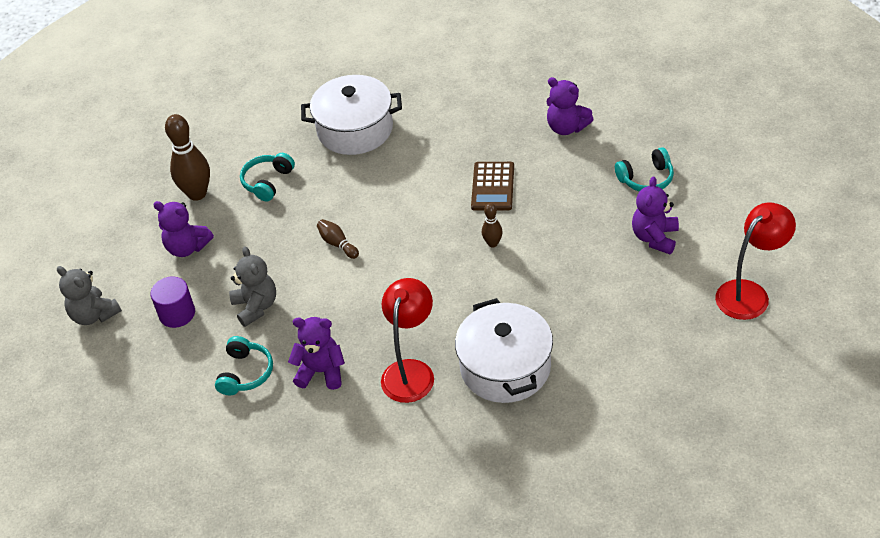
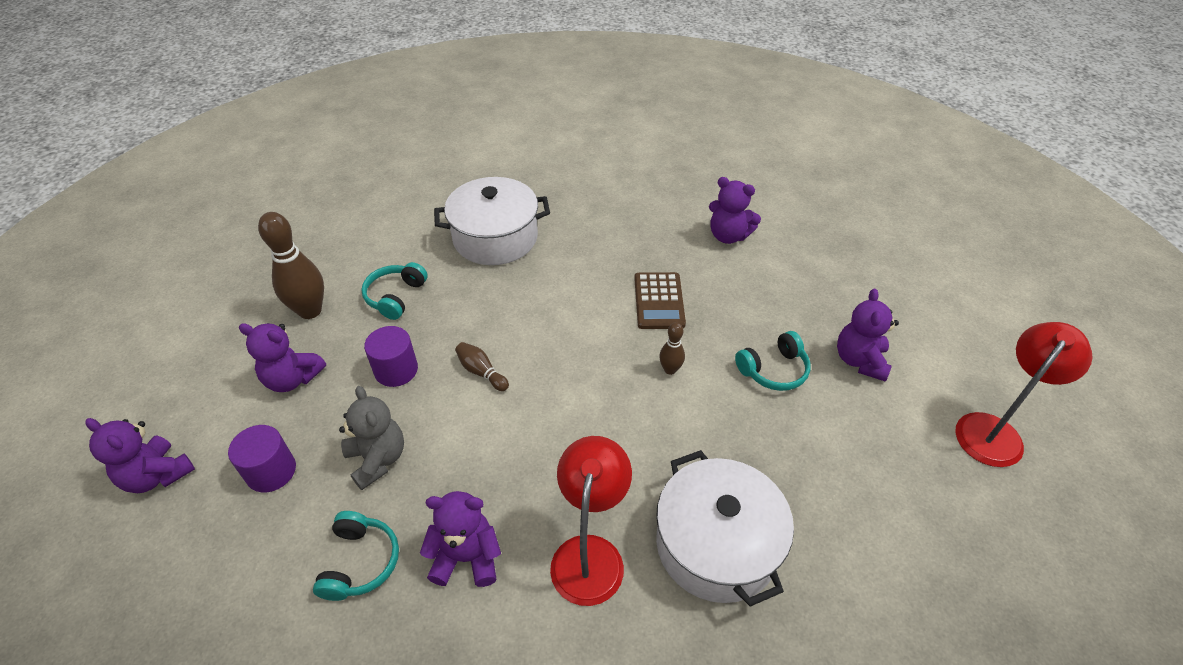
camera: 10 degrees left, 0 degrees up
grey teddy bear [57,266,122,325] -> purple teddy bear [85,418,195,493]
turquoise headphones [615,147,674,192] -> turquoise headphones moved to [735,331,811,391]
none -> purple cylinder [364,326,418,387]

